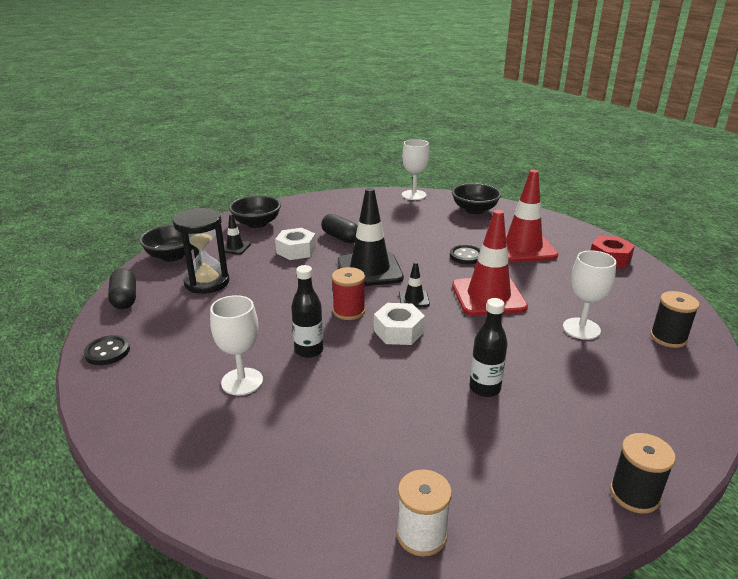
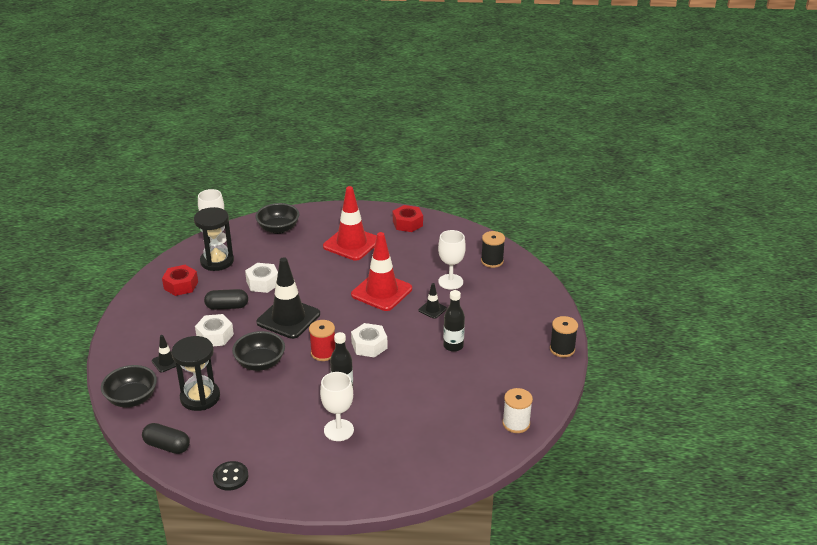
camera: 50 degrees left, 5 degrees up
black bowl [229,195,281,228] -> black bowl moved to [232,331,285,371]
black traffic cone [399,262,430,307] -> black traffic cone moved to [418,283,447,319]
black button [450,245,481,264] -> none
none -> red nut [162,265,198,296]
none -> black hourglass [194,207,234,271]
none -> white nut [245,263,278,293]

